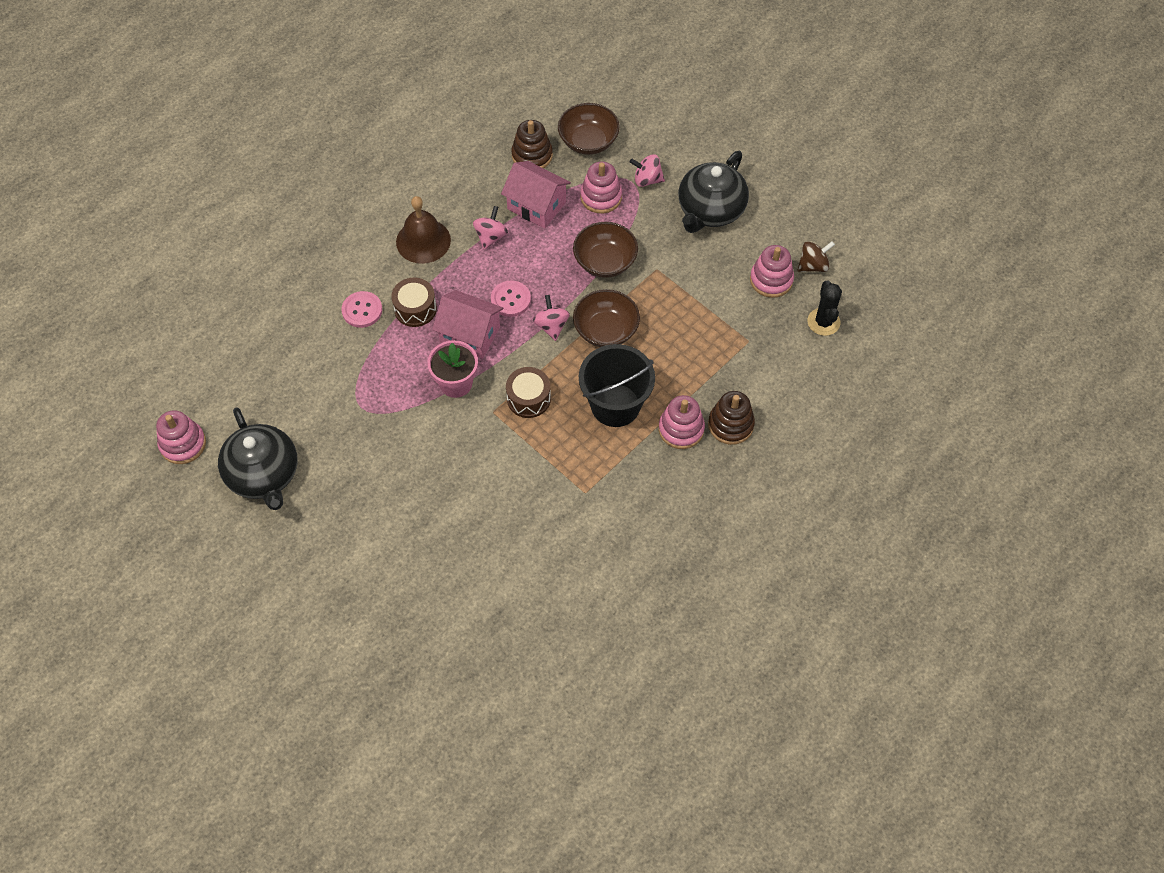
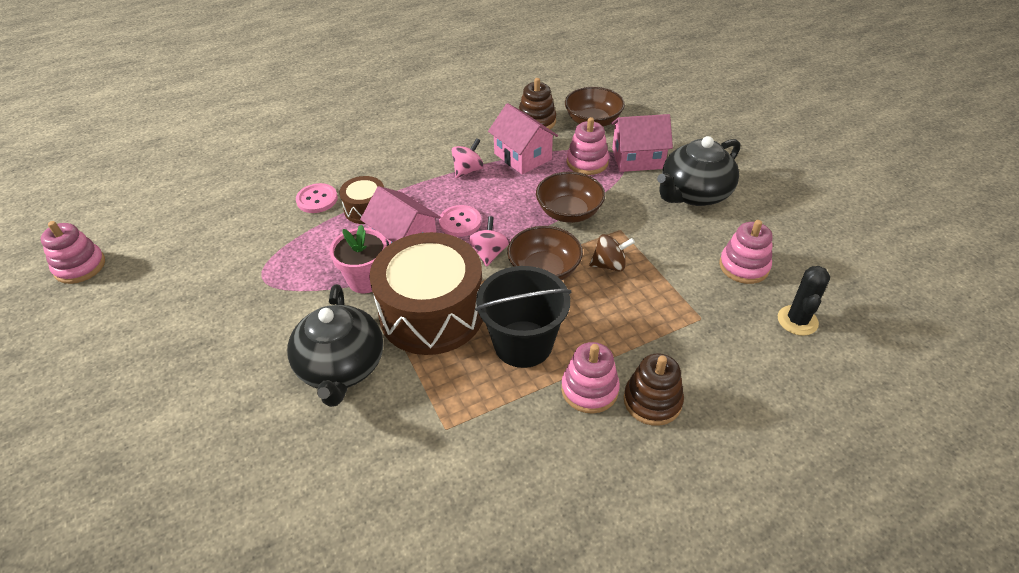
camera: 20 degrees right, 15 degrees down
black teapot [218,407,297,510] -> black teapot moved to [287,284,383,407]
brown bell [396,196,451,264] -> none
brown drum [506,367,551,418] -> brown drum [369,232,483,355], size x2.10
pink spinning top [629,154,665,187] -> pink house [611,114,673,172]
brown spinning top [798,241,835,272] -> brown spinning top moved to [589,234,635,272]

